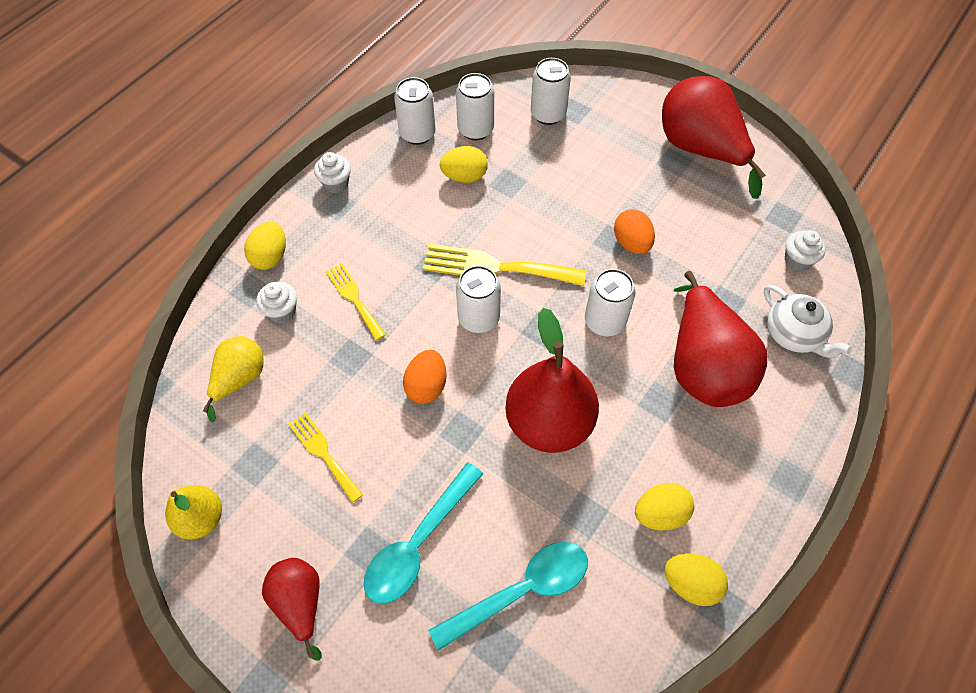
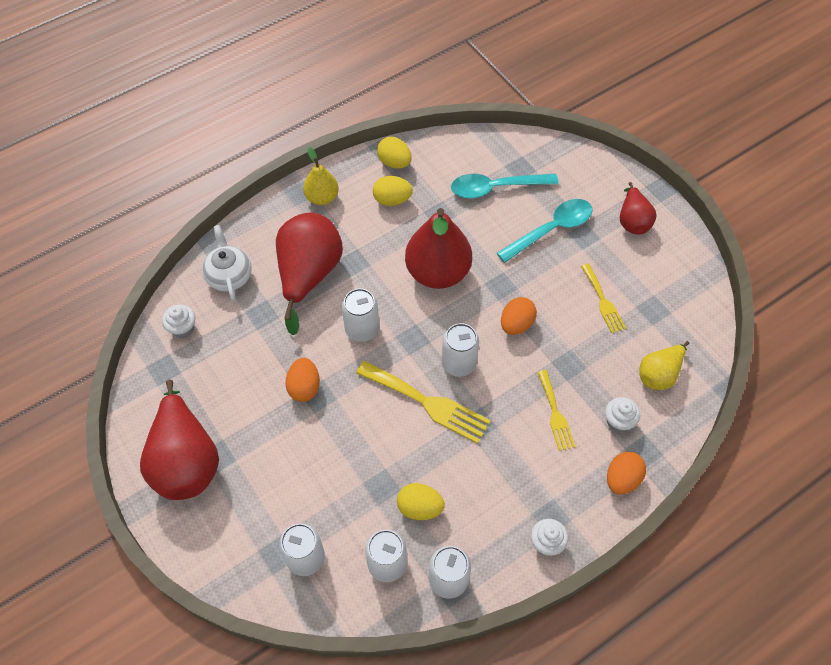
camera: 160 degrees left, 0 degrees up
yellow pear [165,485,222,540] -> yellow pear moved to [303,147,339,205]
yellow egg [244,222,286,270] -> orange egg [607,452,646,495]

